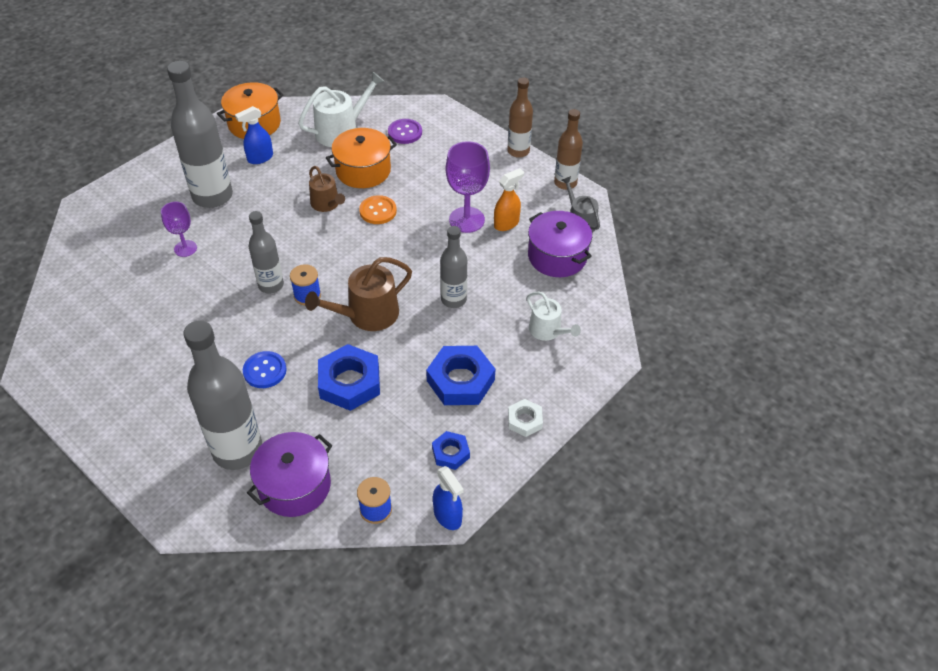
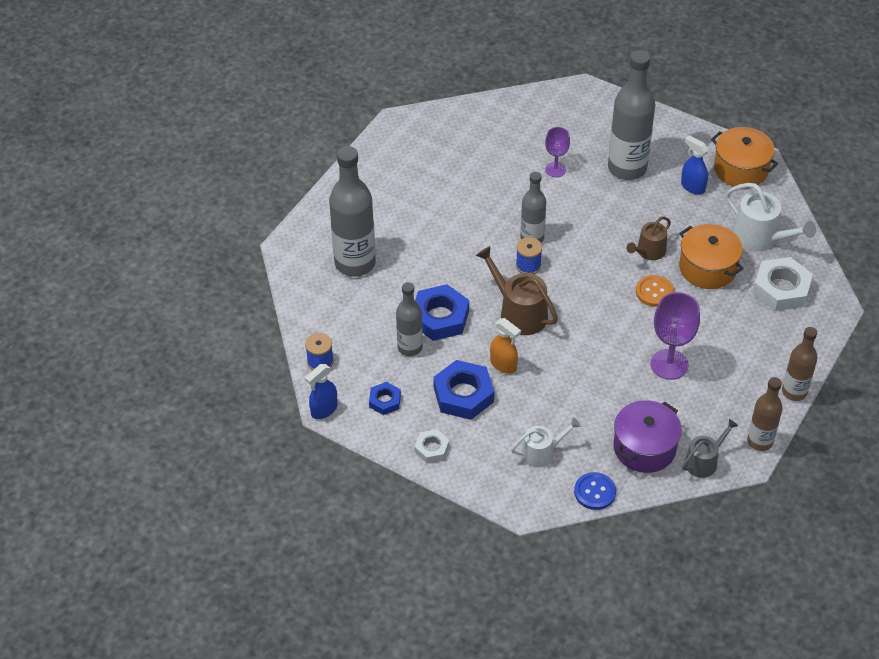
camera: 80 degrees right, 0 degrees up
blue button [243,351,287,388] -> blue button moved to [574,472,616,510]
purple pot [247,432,332,517] -> none
purple button [388,119,422,144] -> white nut [753,257,813,311]
grey bottle [440,226,467,308] -> grey bottle moved to [396,282,423,356]
orange spray bottle [494,168,524,231] -> orange spray bottle moved to [490,318,521,374]
white watering can [527,292,581,341] -> white watering can turned 150 degrees counterclockwise [511,418,581,468]

